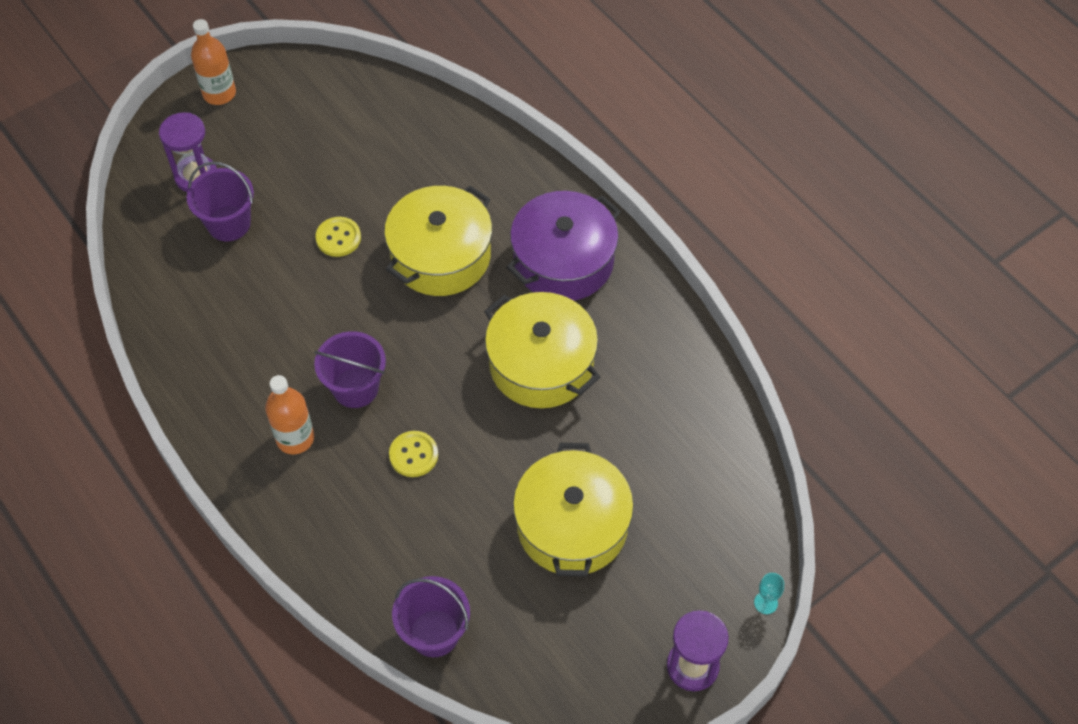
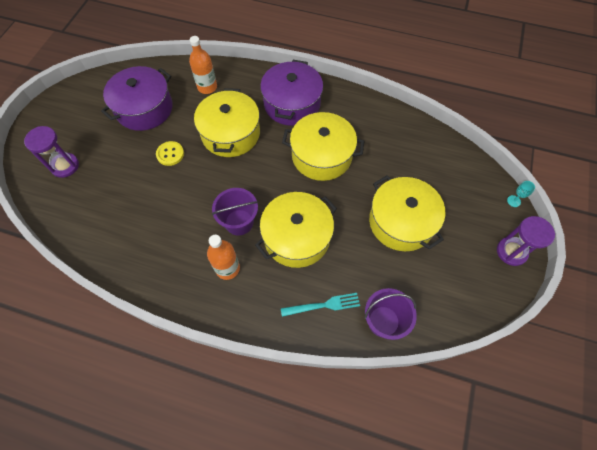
camera: 35 degrees left, 5 degrees up
purple bucket [187,162,254,241] -> none
orange bottle [191,19,236,105] -> orange bottle moved to [189,36,217,94]
yellow button [389,431,438,477] -> yellow pot [255,192,337,268]
none -> purple pot [101,66,173,131]
none -> turquoise fork [281,293,360,317]

